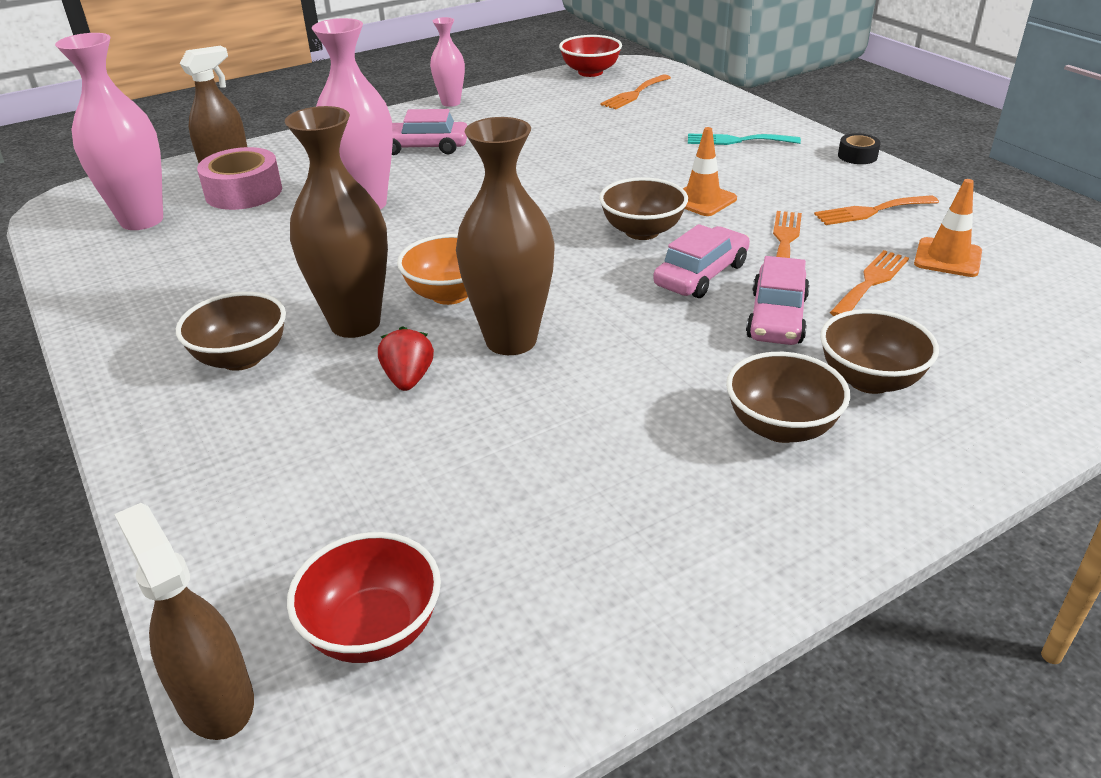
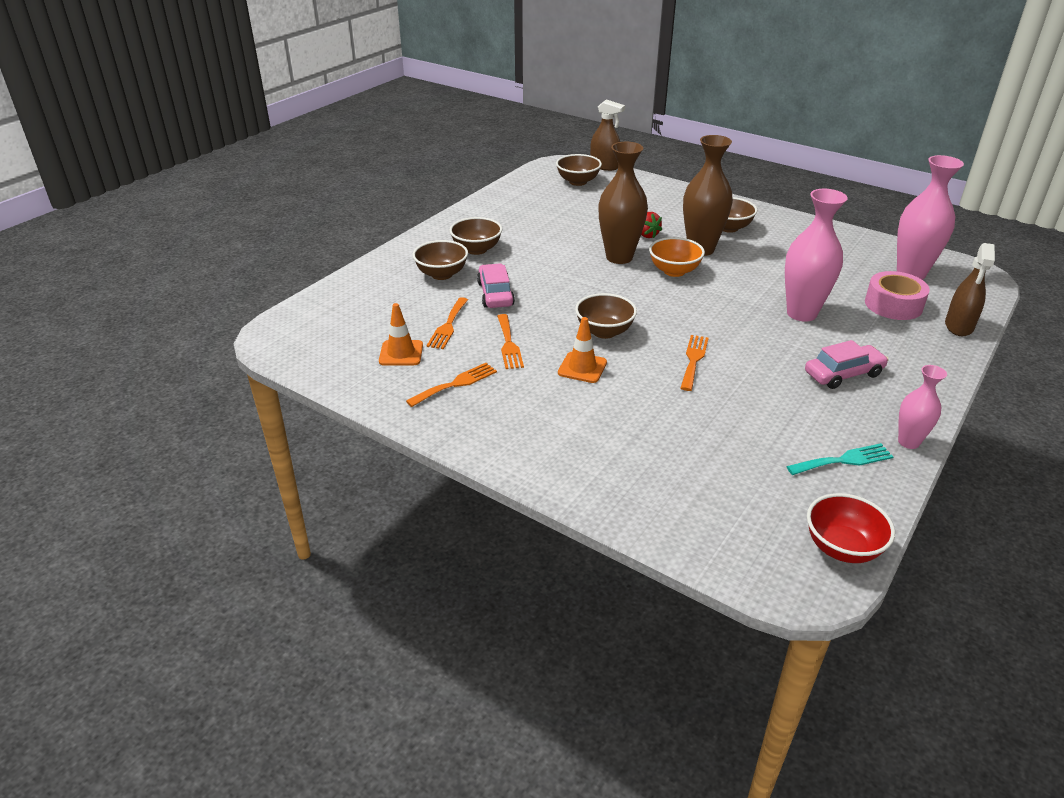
camera: 155 degrees right, 0 degrees up
red bowl [287,532,441,663] -> brown bowl [556,154,602,186]
orange fork [600,74,671,109] -> orange fork moved to [681,335,708,391]
pink car [653,224,750,298] -> none
turquoise fork [688,133,801,145] -> turquoise fork moved to [786,443,894,475]
black tape [838,133,881,164] -> none

